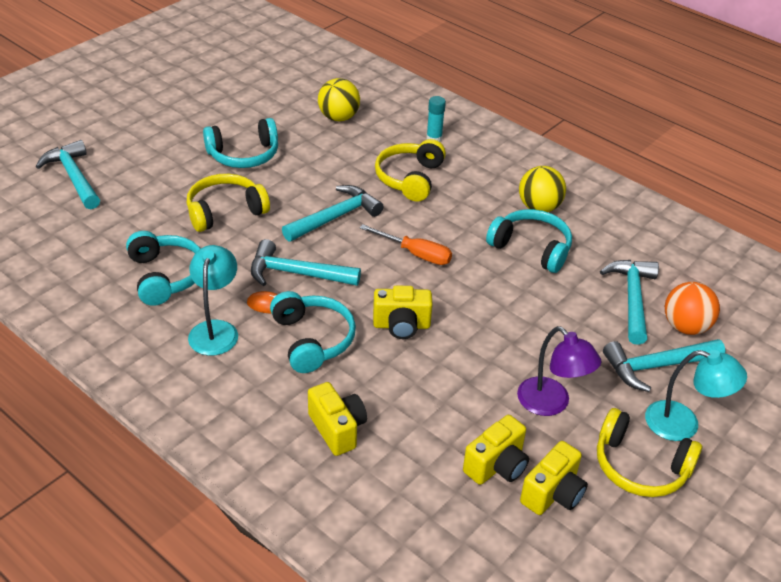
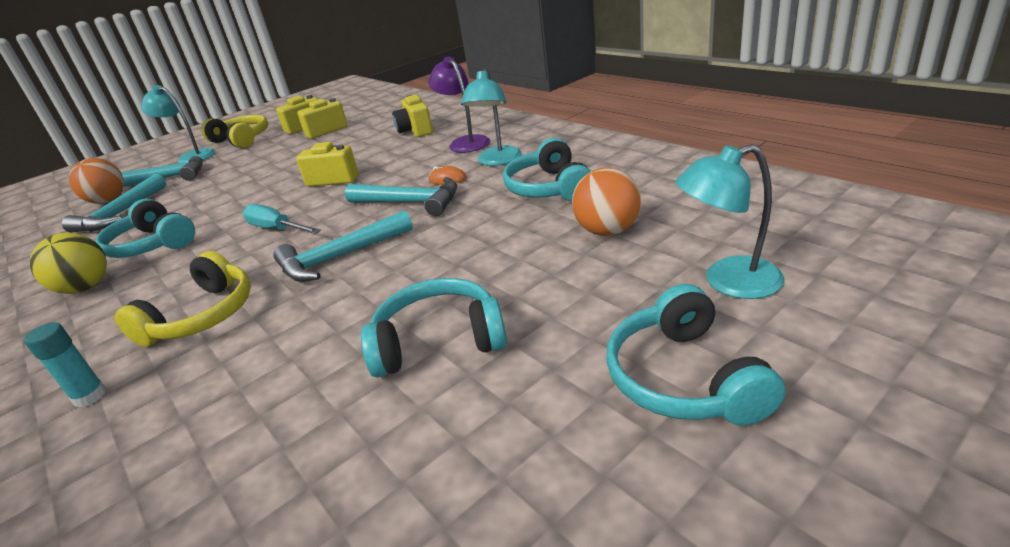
camera: 165 degrees left, 10 degrees down
turquoise hammer [35,140,100,209] -> turquoise lamp [676,144,784,299]
yellow headphones [187,174,270,232] -> none
turquoise headphones [270,291,356,373] -> turquoise headphones moved to [606,284,786,426]
yellow ball [318,78,360,121] -> none
orange screwdriver [360,224,452,265] -> turquoise screwdriver [243,204,321,234]
purple lamp [517,326,601,416] -> purple lamp moved to [428,57,490,153]
none -> orange ball [572,167,641,236]

